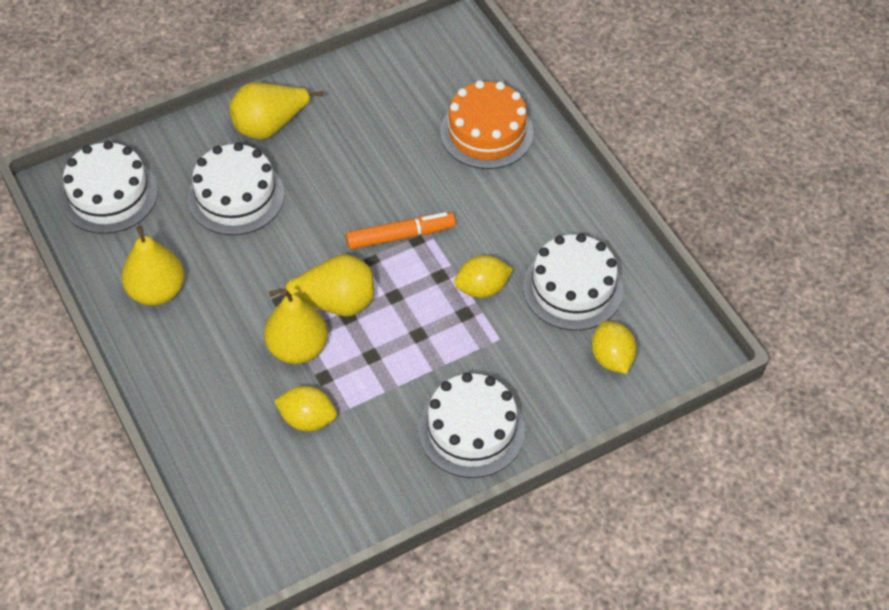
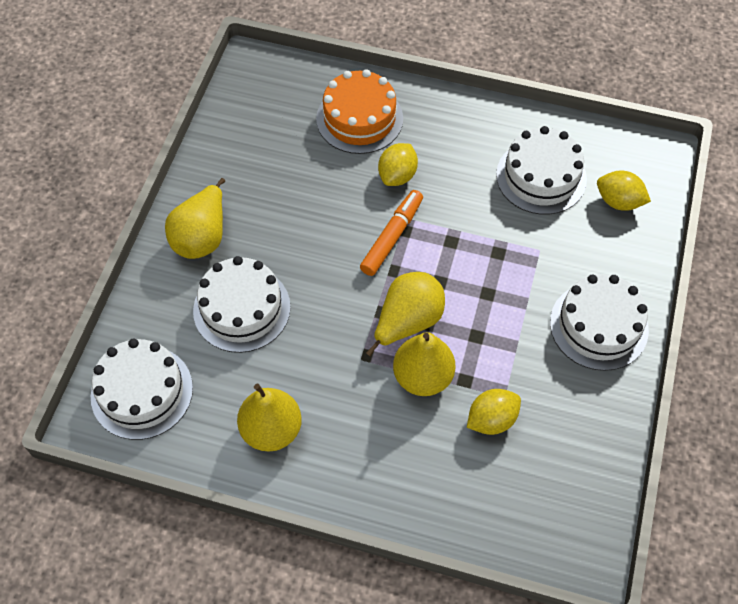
camera: 45 degrees left, 5 degrees up
yellow lemon [454,255,513,298] -> yellow lemon moved to [378,143,418,186]

